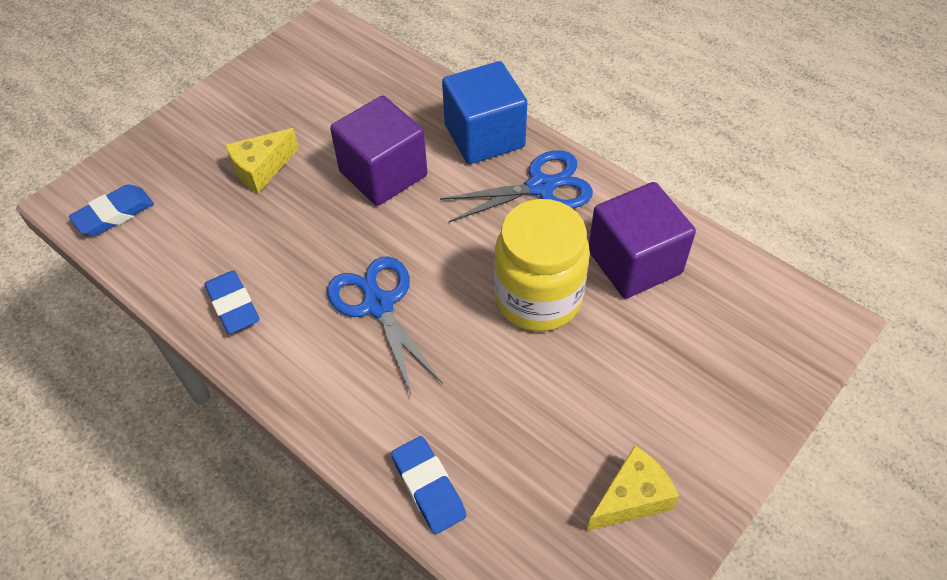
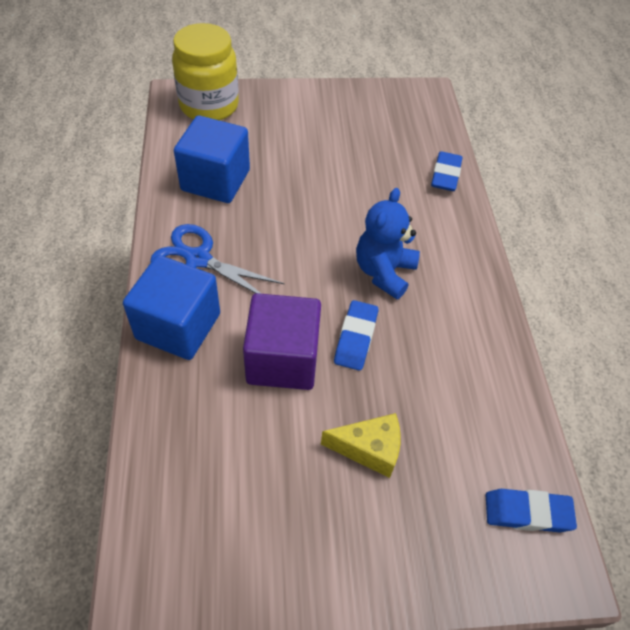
camera: 140 degrees left, 0 degrees up
blue eraser [204,270,260,334] -> blue eraser moved to [334,300,378,371]
blue scissors [327,256,443,396] -> blue teddy bear [356,188,420,299]
yellow jar [494,199,590,331] -> yellow jar moved to [172,23,239,121]
yellow cheese [587,445,679,531] -> none
purple cube [589,182,696,298] -> blue cube [174,115,250,203]

